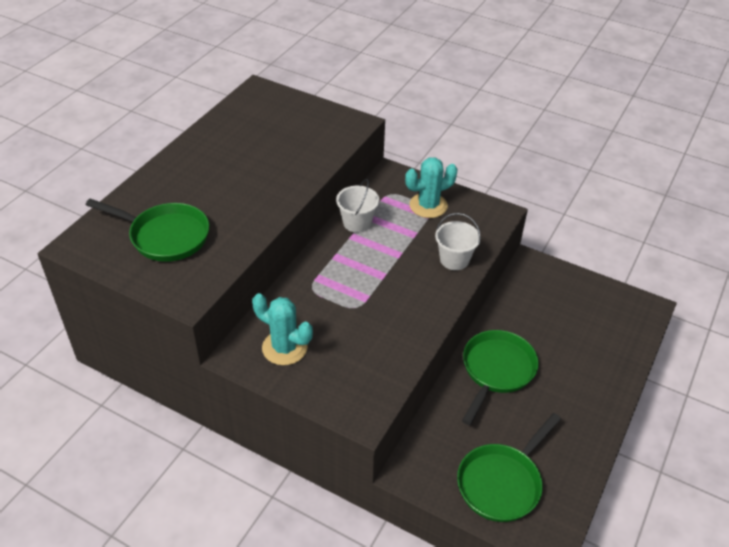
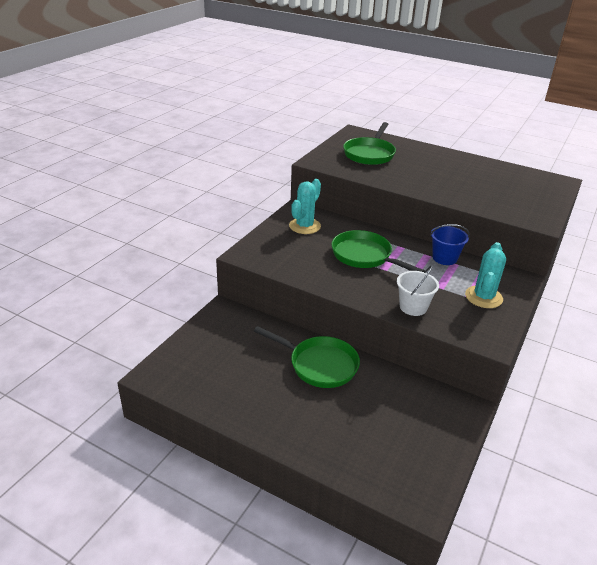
camera: 90 degrees right, 10 degrees down
white bucket [336,179,379,233] -> blue bucket [430,224,470,265]
turquoise cactus [405,157,458,218] -> turquoise cactus turned 45 degrees clockwise [465,242,506,308]
green pan [457,413,561,522] -> green pan moved to [331,230,425,272]

